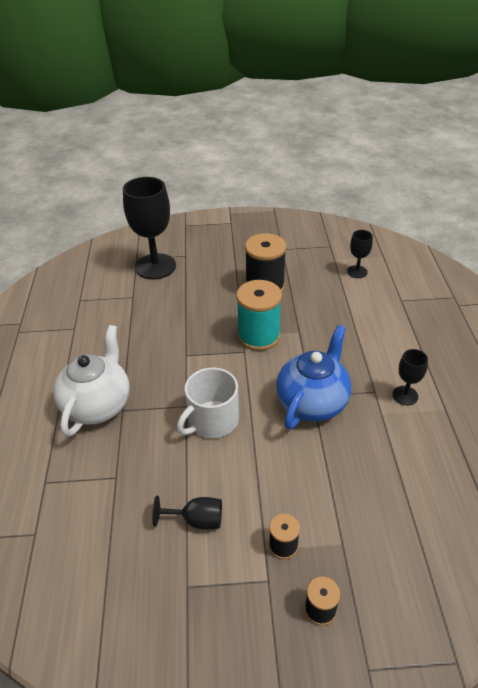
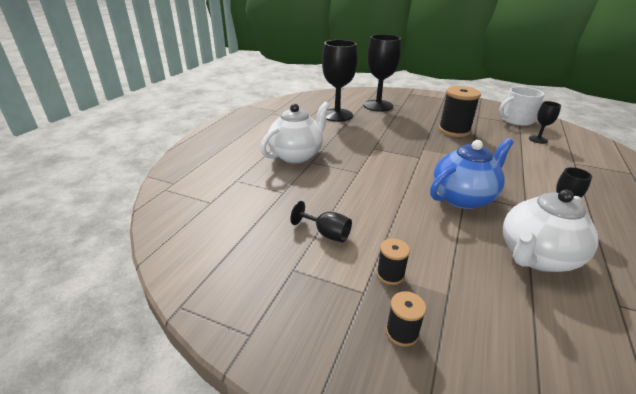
camera: 25 degrees right, 10 degrees down
white mug [177,368,239,438] -> white mug moved to [499,87,544,126]
turquoise spool [236,280,282,351] -> none
none -> black goblet [322,40,358,122]
none -> white teapot [503,189,599,272]

